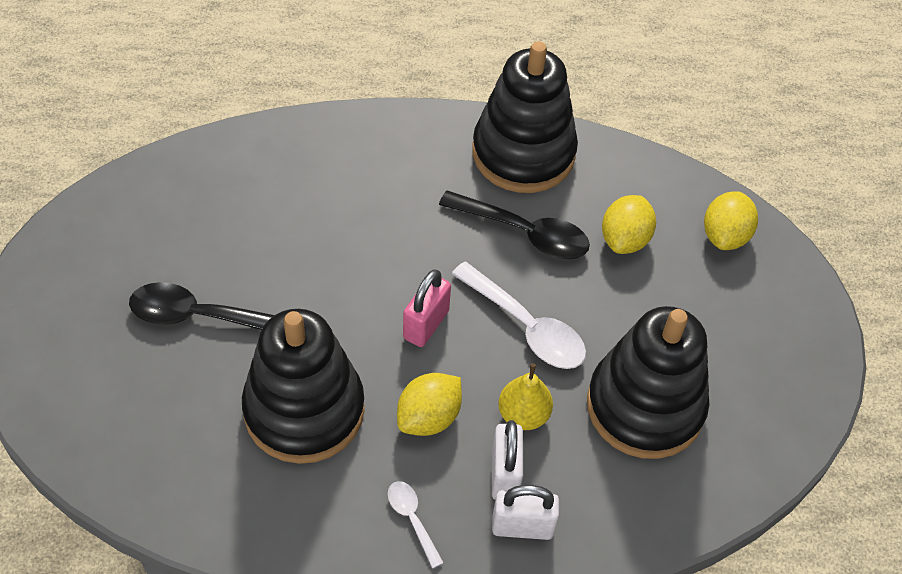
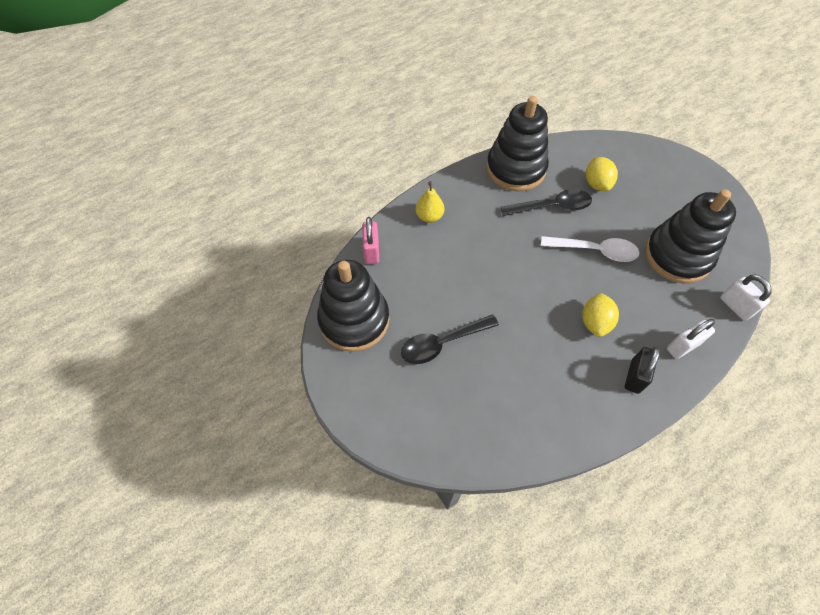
camera: 30 degrees left, 5 degrees up
black stacking toy [242,309,365,464] -> black stacking toy moved to [317,260,389,352]
white spoon [388,481,444,568] -> black padlock [625,347,660,394]
pink padlock [403,269,451,347] -> pink padlock moved to [362,217,379,264]
white padlock [492,420,523,500] -> white padlock moved to [720,275,772,321]
yellow pear [498,363,553,430] -> yellow pear moved to [416,181,444,223]
yellow lemon [704,192,758,250] -> none

